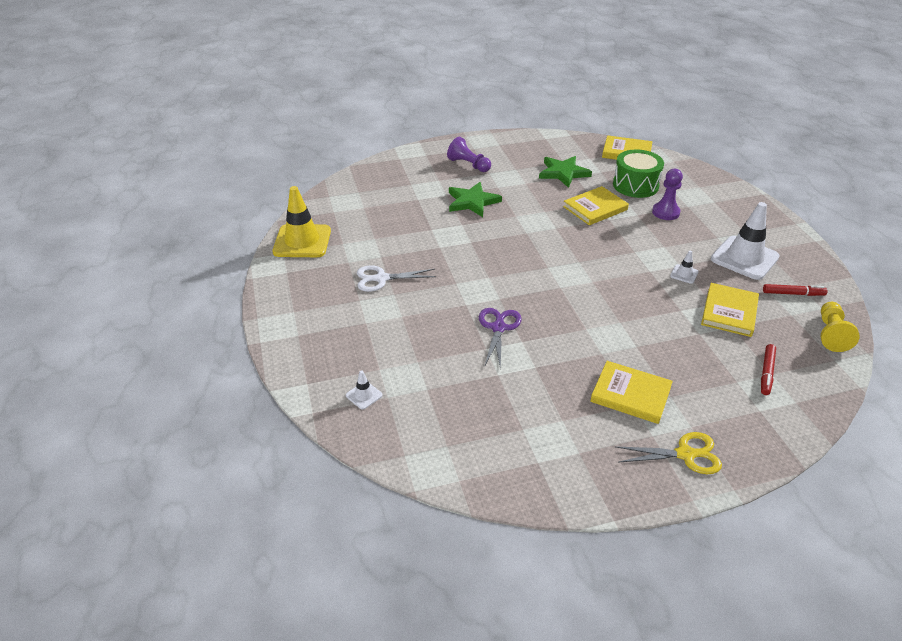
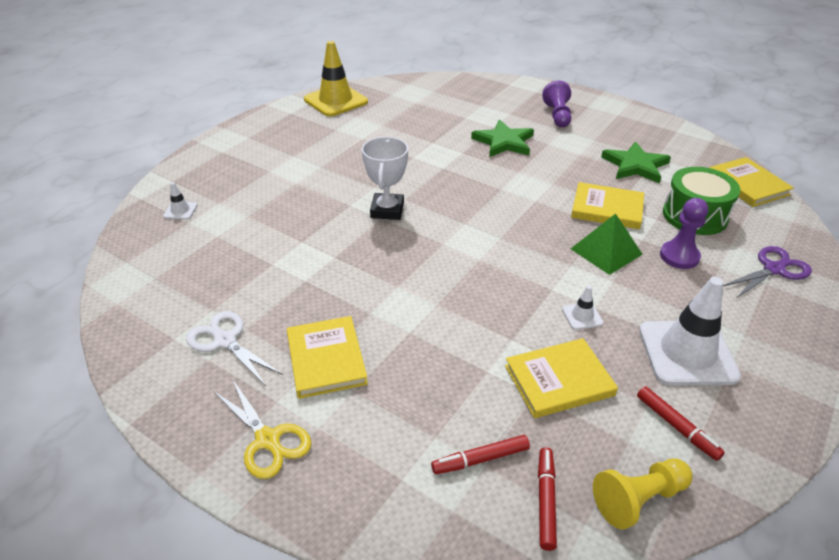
camera: 50 degrees right, 0 degrees up
white scissors [357,265,436,292] -> white scissors moved to [186,311,283,386]
purple scissors [479,308,521,368] -> purple scissors moved to [723,246,812,298]
none -> white trophy [362,137,408,220]
none -> red marker [538,447,557,551]
none -> green pyramid [571,214,643,275]

